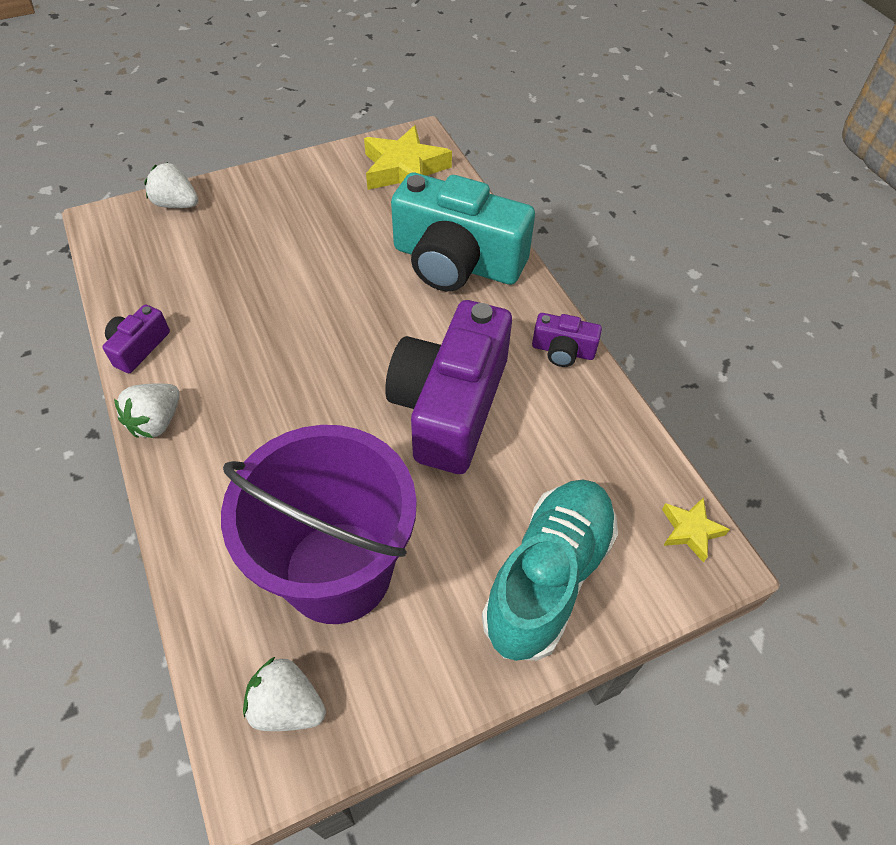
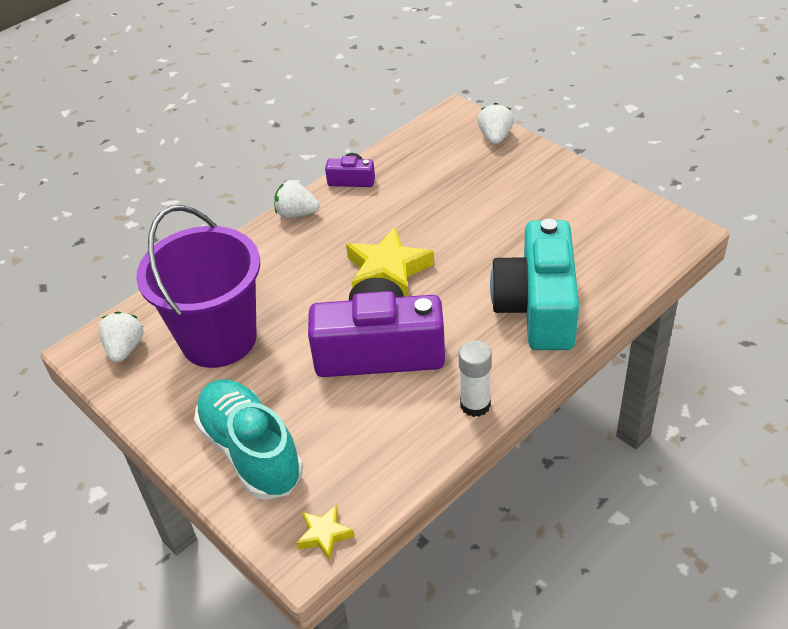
camera: 75 degrees right, 10 degrees down
yellow star [364,125,452,190] -> yellow star moved to [346,227,434,297]
turquoise shoe [482,479,618,661] -> turquoise shoe turned 135 degrees counterclockwise [194,379,303,500]
purple camera [532,313,602,367] -> white glue stick [459,340,492,417]

